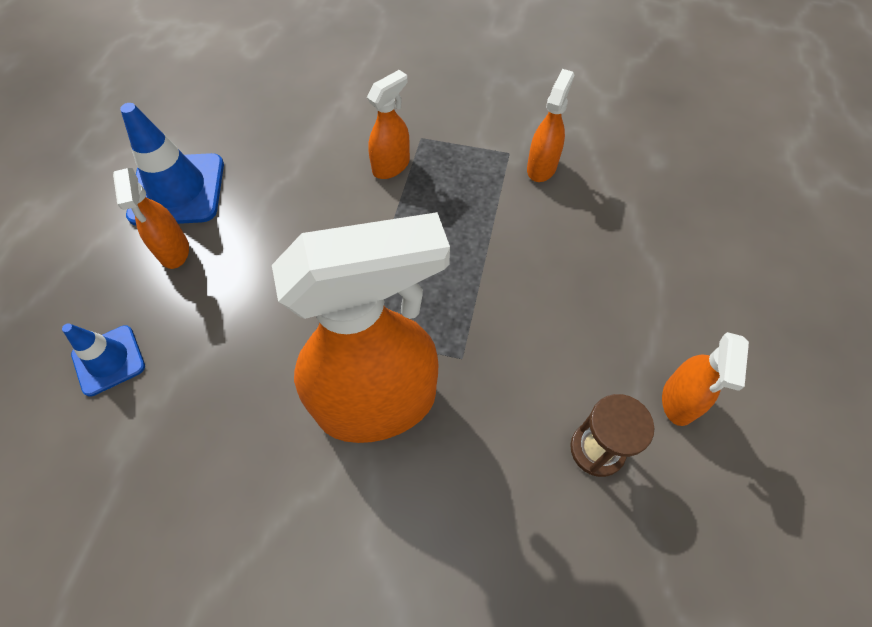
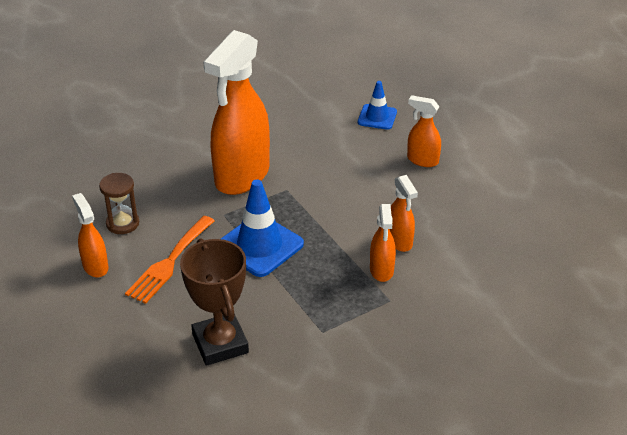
camera: 135 degrees right, 20 degrees down
blue traffic cone [120,103,224,226] -> blue traffic cone moved to [221,179,304,277]
orange spray bottle [527,69,574,182] -> orange spray bottle moved to [390,175,418,252]
none -> orange fork [125,216,215,304]
none -> brown trophy [180,239,249,366]

